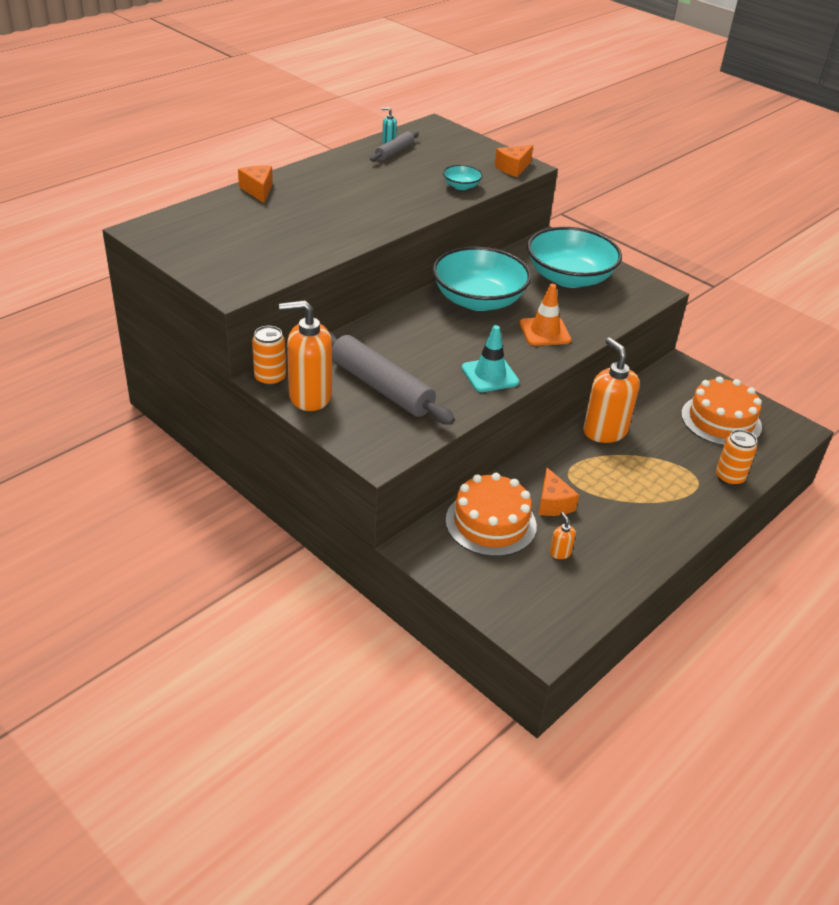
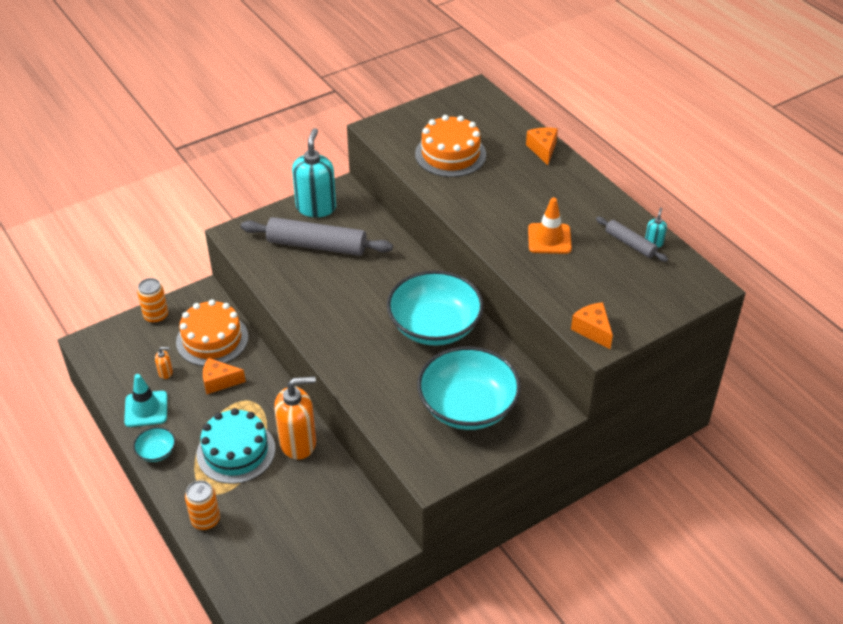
camera: 105 degrees right, 5 degrees up
orange cheese [238,165,273,203] -> orange cheese turned 90 degrees counterclockwise [526,127,558,165]
orange can [252,326,286,386] -> orange can moved to [137,278,168,324]
orange soap dispenser [279,300,332,411] -> turquoise soap dispenser [292,128,336,217]
grey rolling pin [328,330,455,425] -> grey rolling pin turned 45 degrees clockwise [241,217,393,256]
turquoise bowl [443,165,483,190] -> turquoise bowl moved to [133,427,176,462]
turquoise traffic cone [462,325,519,392] -> turquoise traffic cone moved to [124,374,167,427]
orange traffic cone [520,284,571,346] -> orange traffic cone moved to [528,198,572,254]
orange cake [681,376,762,446] -> orange cake moved to [415,115,486,177]
none -> turquoise cake [197,408,276,484]

